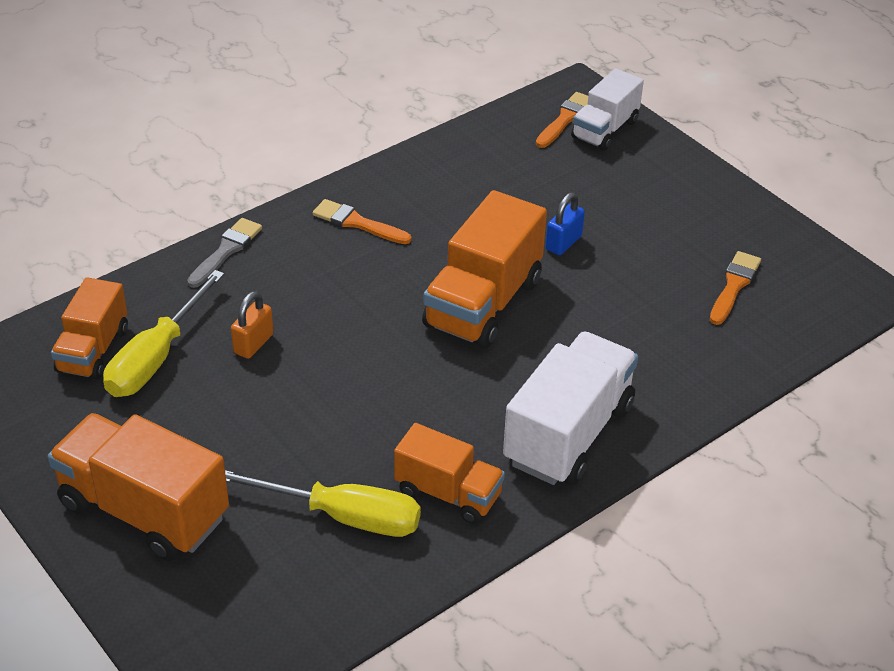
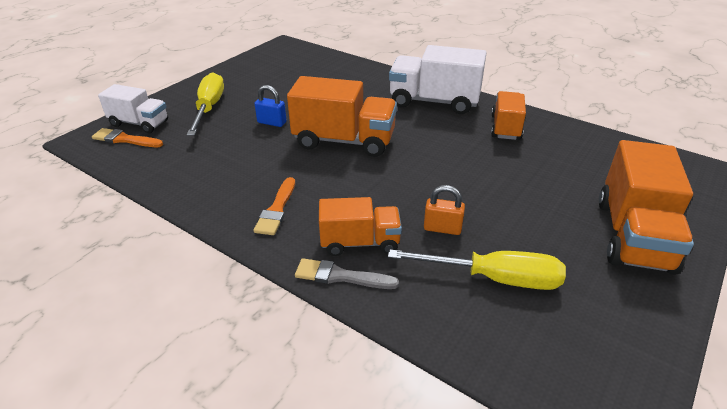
camera: 105 degrees left, 5 degrees down
orange truck [51,277,128,380] -> orange truck moved to [319,197,402,256]
yellow screwdriver [225,470,421,537] -> yellow screwdriver moved to [187,72,224,136]
orange brush [710,251,761,325] -> none

